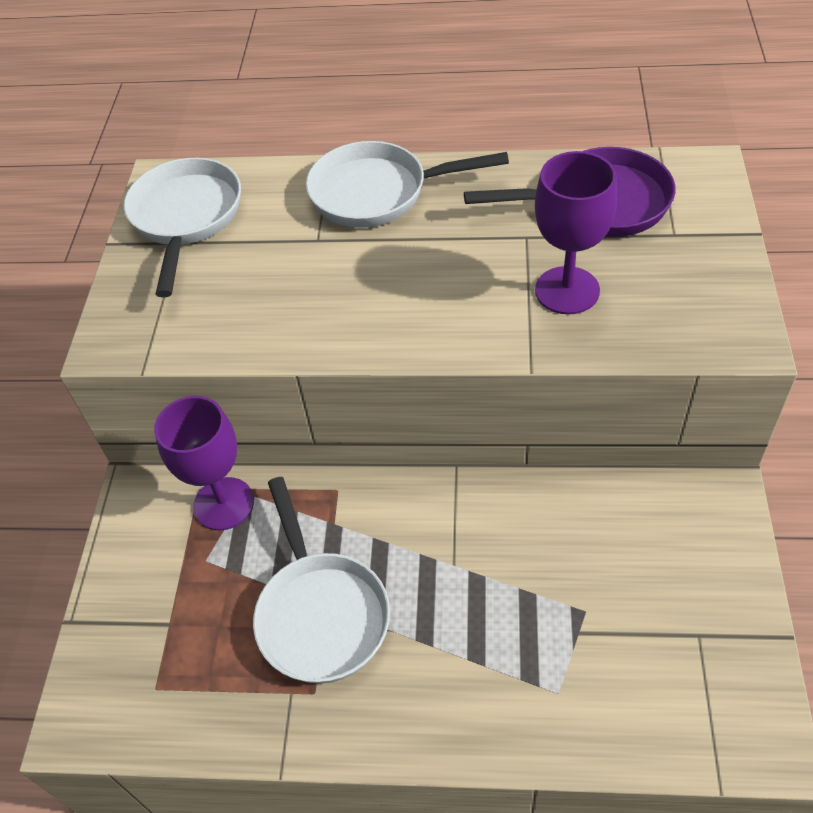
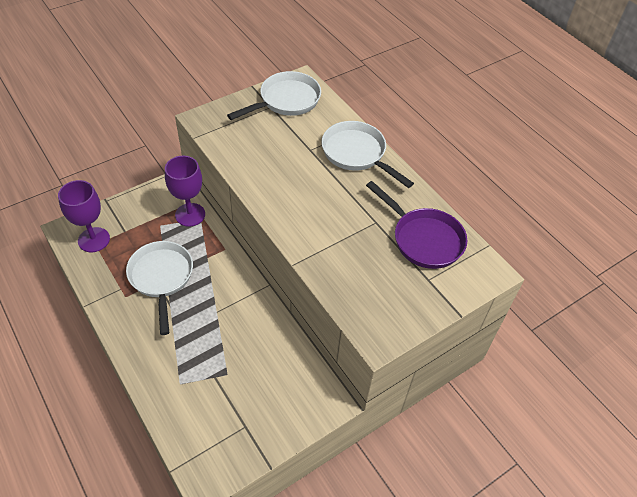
camera: 45 degrees right, 0 degrees up
white pan [253,477,390,683] -> white pan turned 135 degrees clockwise [126,241,193,335]
purple goblet [535,151,617,315] -> purple goblet moved to [58,180,110,252]

